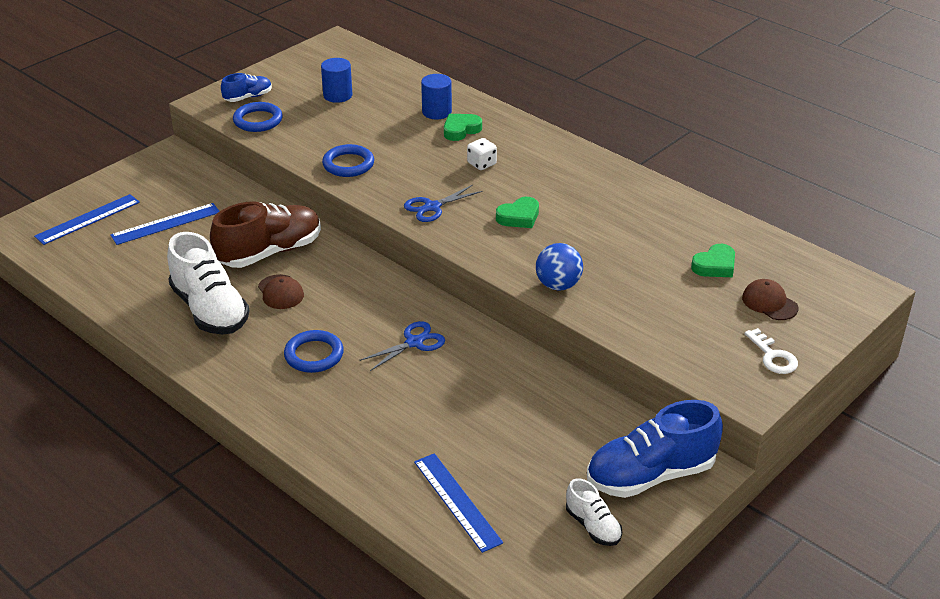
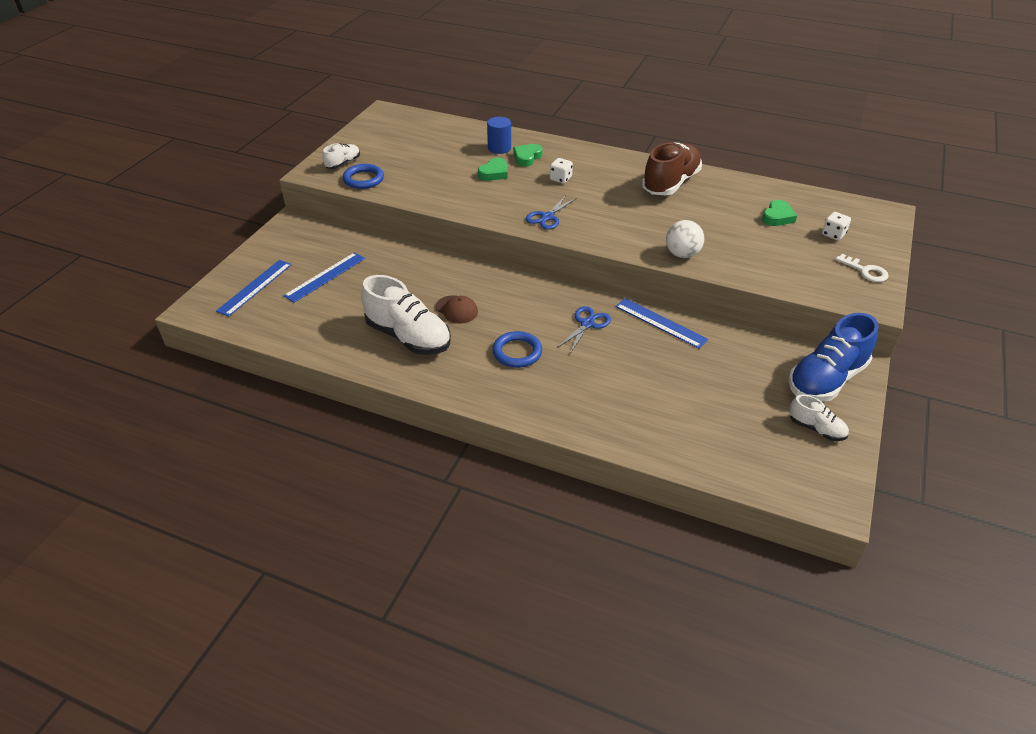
camera: 20 degrees left, 5 degrees up
brown shoe [210,202,321,268] -> brown shoe moved to [642,142,702,195]
blue shoe [221,73,272,102] -> white shoe [323,143,360,169]
blue cylinder [321,58,352,103] -> none
blue ring [322,144,374,177] -> none
blue ruler [414,453,503,553] -> blue ruler moved to [615,298,709,349]
green heart [496,197,539,228] -> green heart moved to [478,158,508,181]
blue ball [536,243,583,291] -> white ball [666,220,704,258]
brown cap [742,279,798,320] -> white dice [822,212,851,240]

